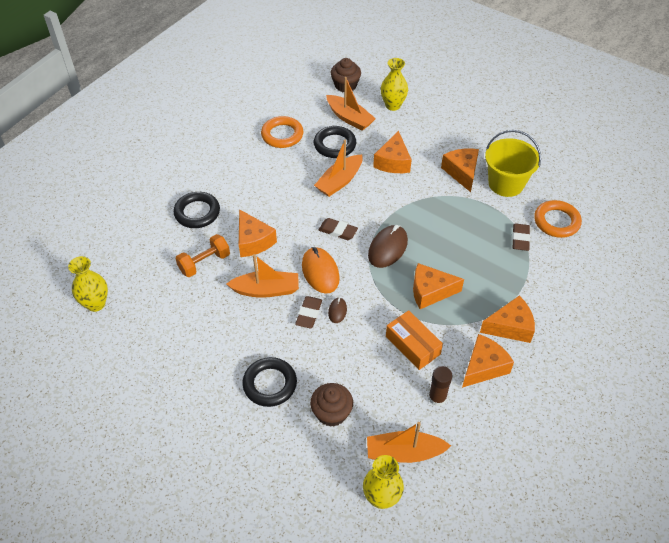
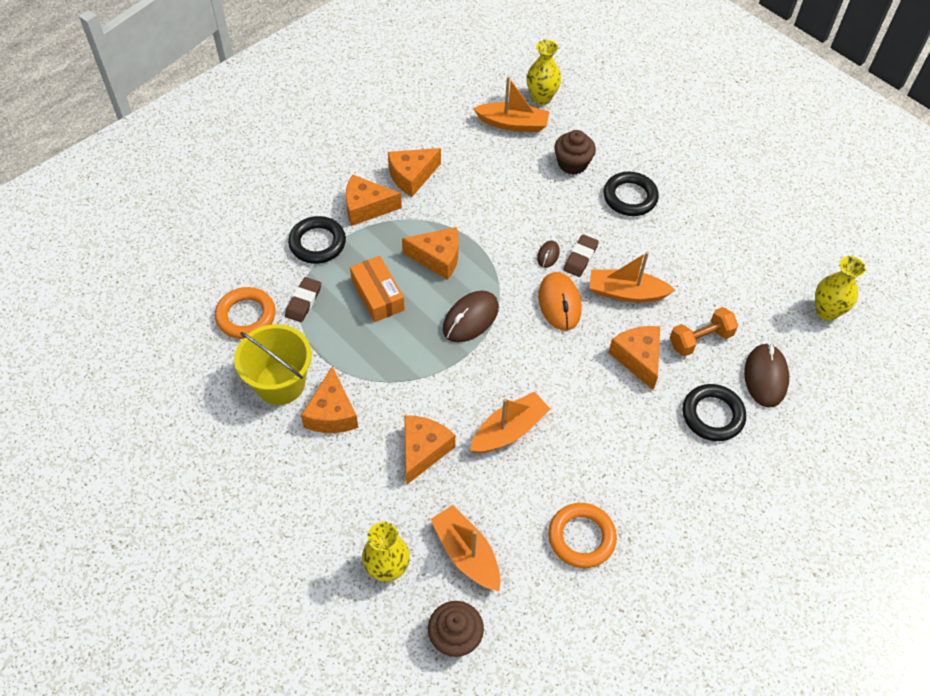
camera: 170 degrees left, 5 degrees up
black ring [314,126,356,158] -> black ring moved to [288,216,346,264]
brown eraser [319,218,358,240] -> none
orange box [386,310,443,370] -> orange box moved to [350,256,405,322]
brown glue stick [429,366,452,406] -> none
none -> brown mouse [744,343,789,408]

